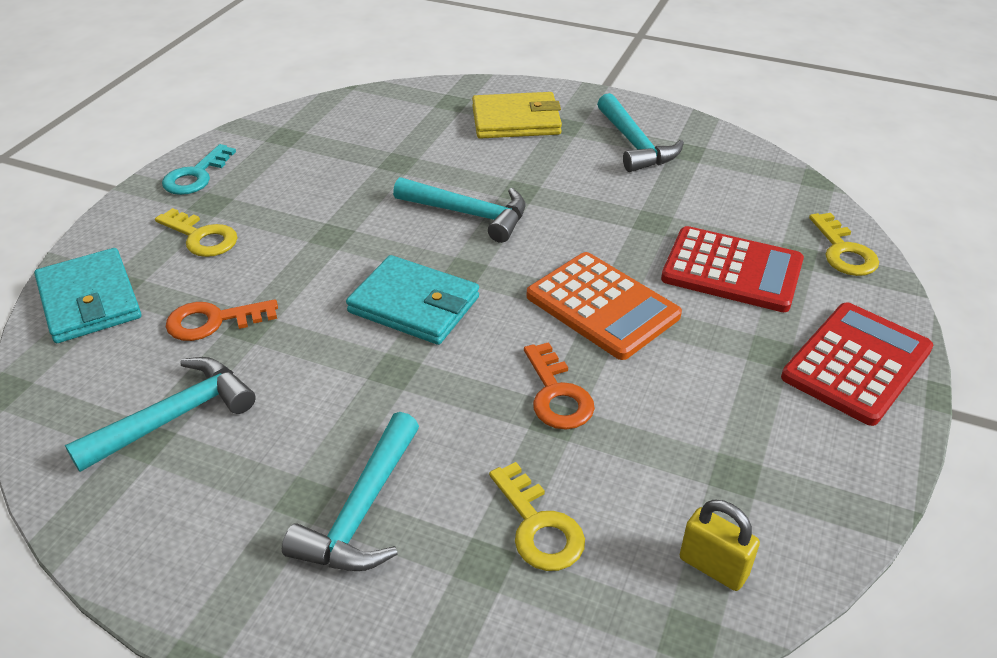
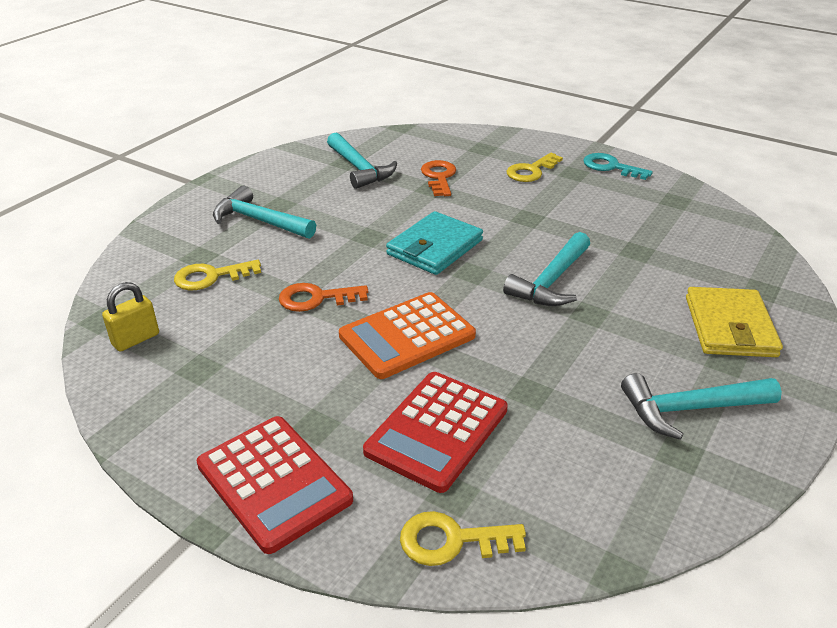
camera: 100 degrees right, 5 degrees down
turquoise wallet [34,248,141,343] -> none

